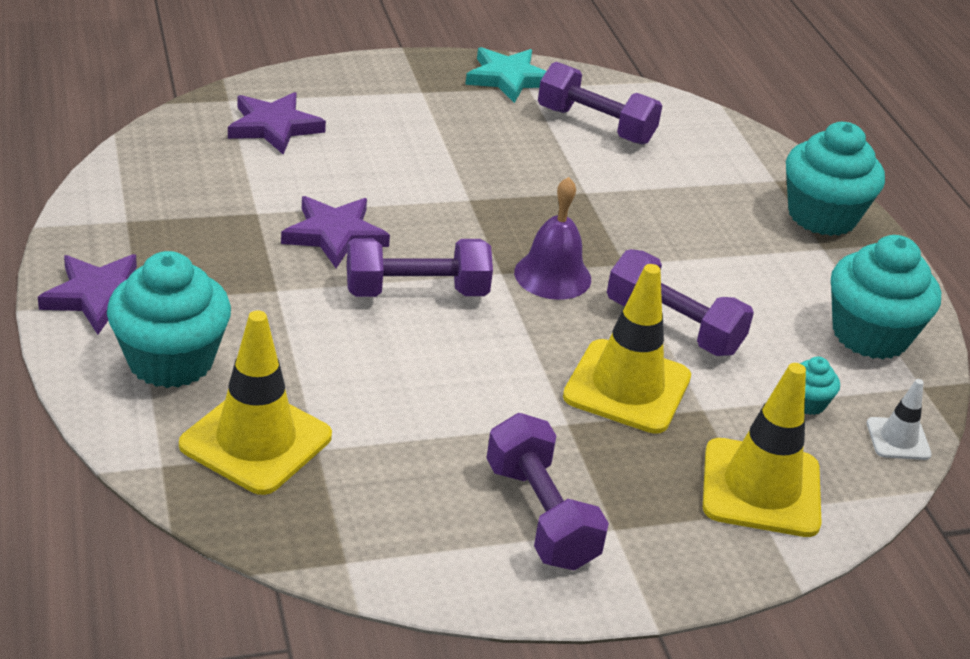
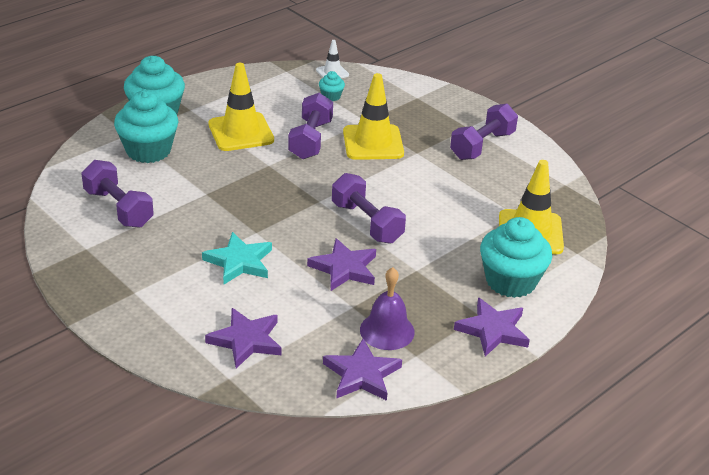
camera: 115 degrees left, 0 degrees up
turquoise star [465,47,546,103] -> turquoise star moved to [202,232,272,284]
purple bell [514,177,591,300] -> purple bell moved to [360,267,415,350]
purple dumbbell [538,62,662,145] -> purple dumbbell turned 45 degrees counterclockwise [81,160,154,228]
yellow traffic cone [703,363,822,537] -> yellow traffic cone moved to [208,63,274,151]
turquoise cupcake [831,235,941,359] -> turquoise cupcake moved to [114,90,179,163]
none -> purple star [323,339,402,401]

